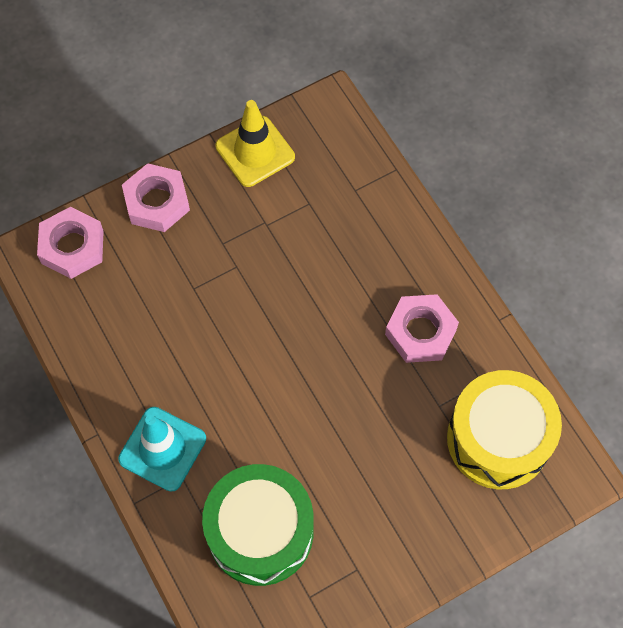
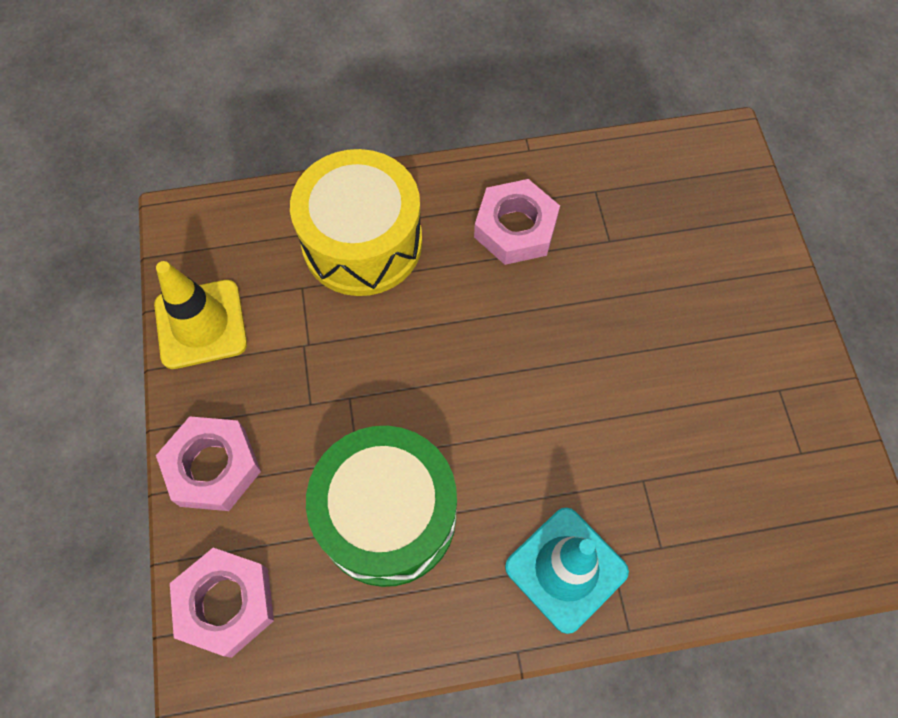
camera: 70 degrees left, 0 degrees up
green drum [202,464,314,586] -> green drum moved to [306,426,457,587]
yellow drum [447,370,562,489] -> yellow drum moved to [290,149,422,296]

